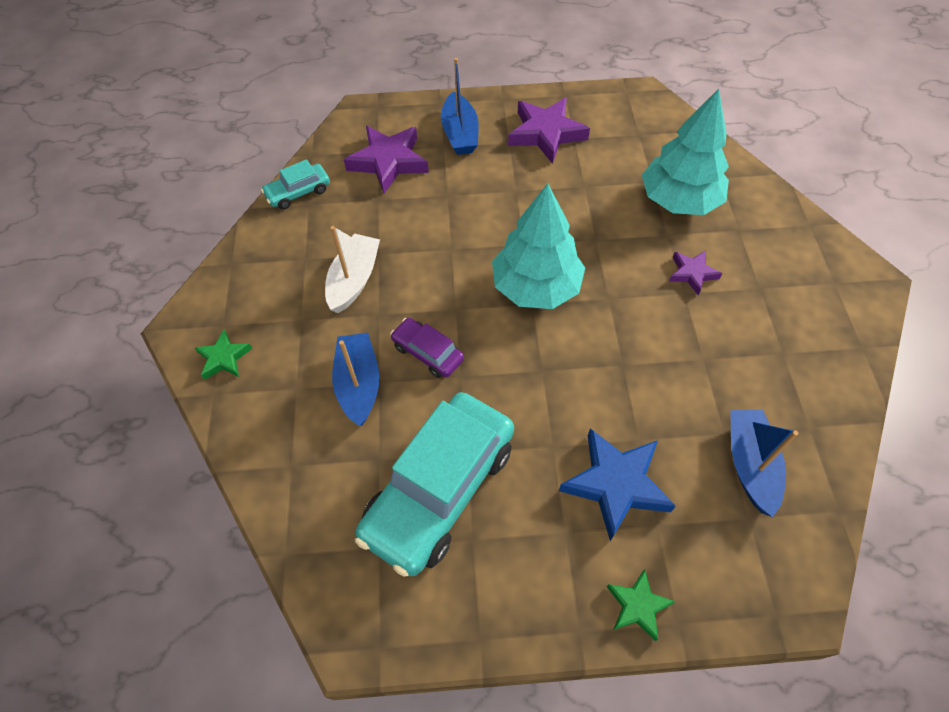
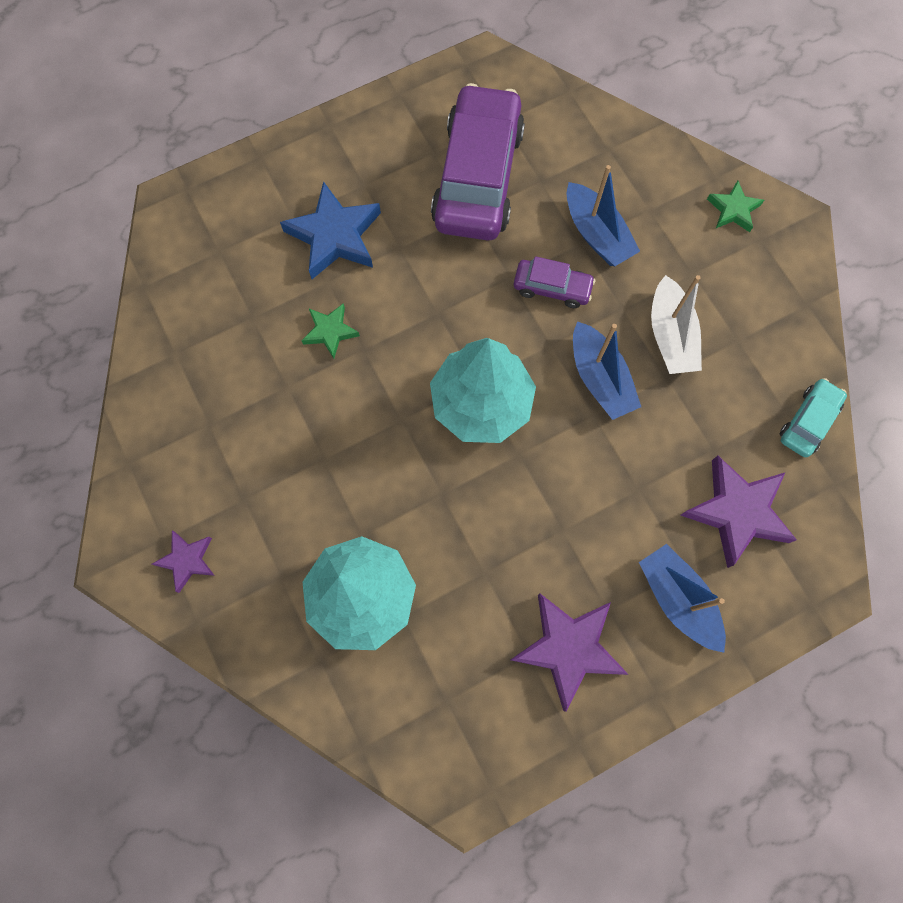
camera: 155 degrees right, 15 degrees up
turquoise car [355,392,514,577] -> purple car [431,83,525,241]
green star [607,569,676,641] -> green star moved to [301,303,360,359]
purple star [669,250,722,295] -> purple star moved to [152,531,215,593]
blue boat [730,410,799,517] -> blue boat moved to [573,321,641,420]

